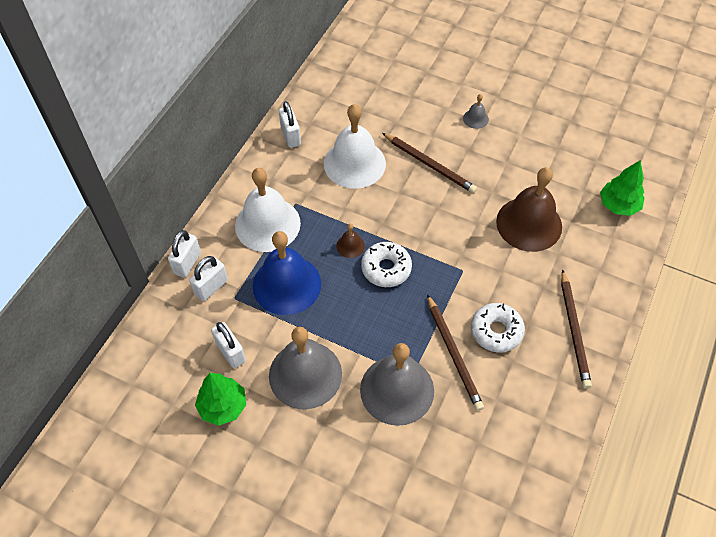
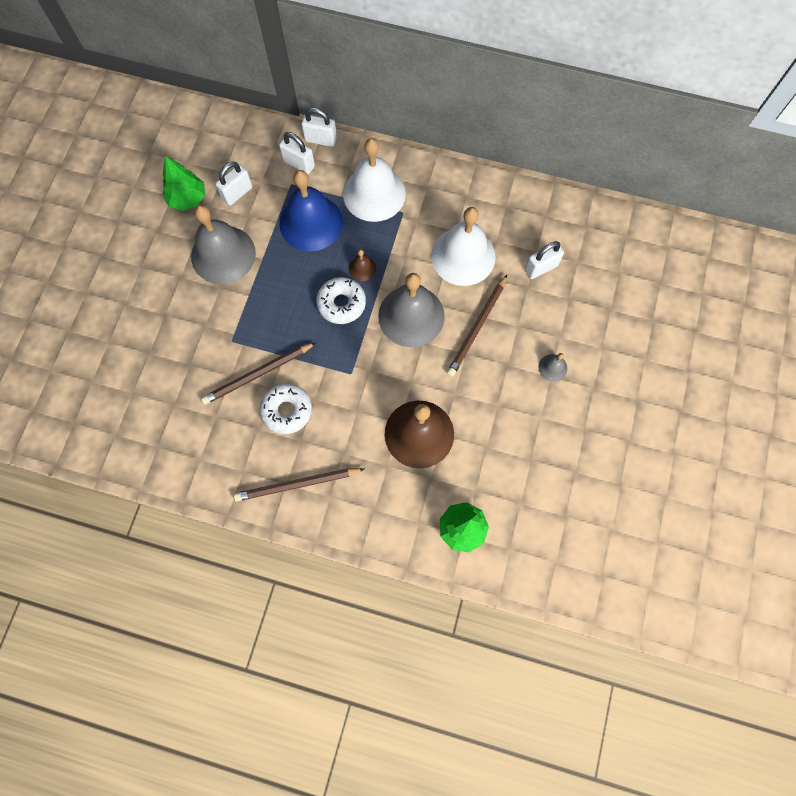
camera: 80 degrees right, 15 degrees up
white padlock [279,101,301,148] -> white padlock moved to [525,241,564,279]
grey bell [360,343,434,426] -> grey bell moved to [378,273,445,347]

